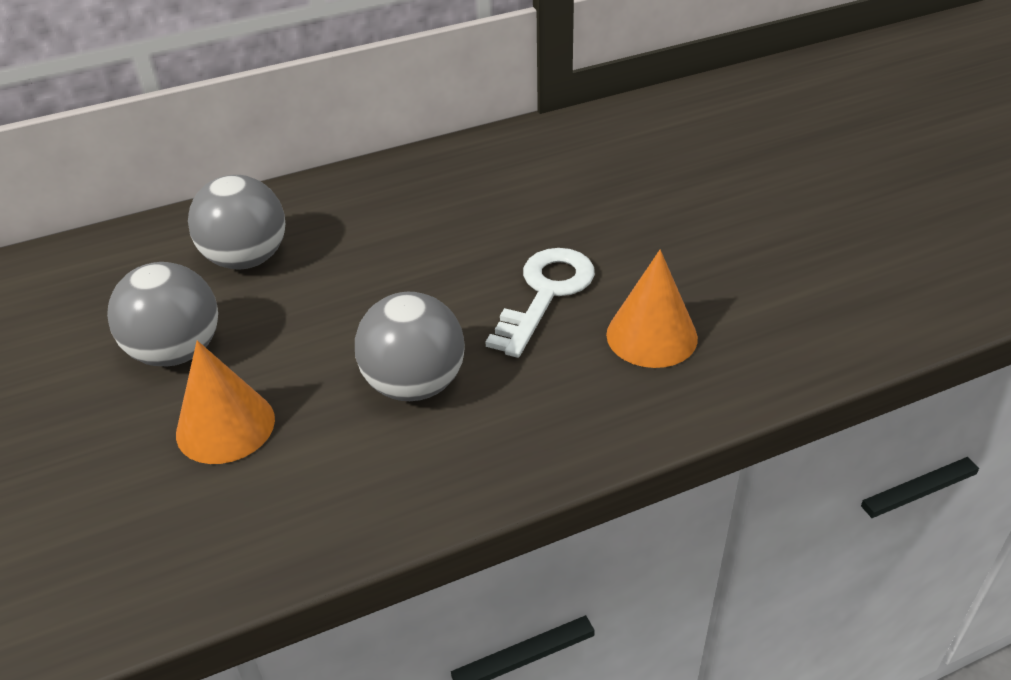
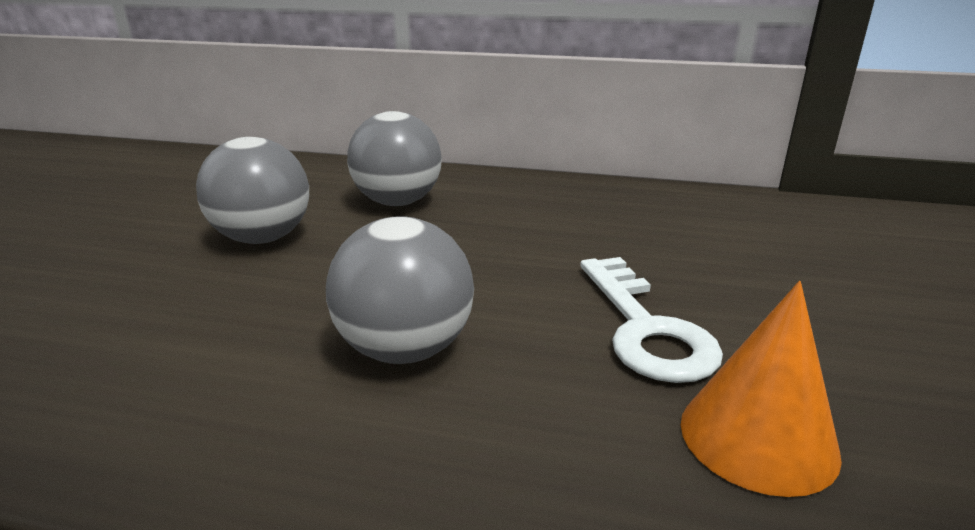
camera: 35 degrees right, 15 degrees down
orange cone [176,341,275,464] -> none
white key [485,248,595,358] -> white key turned 105 degrees clockwise [580,257,723,383]

